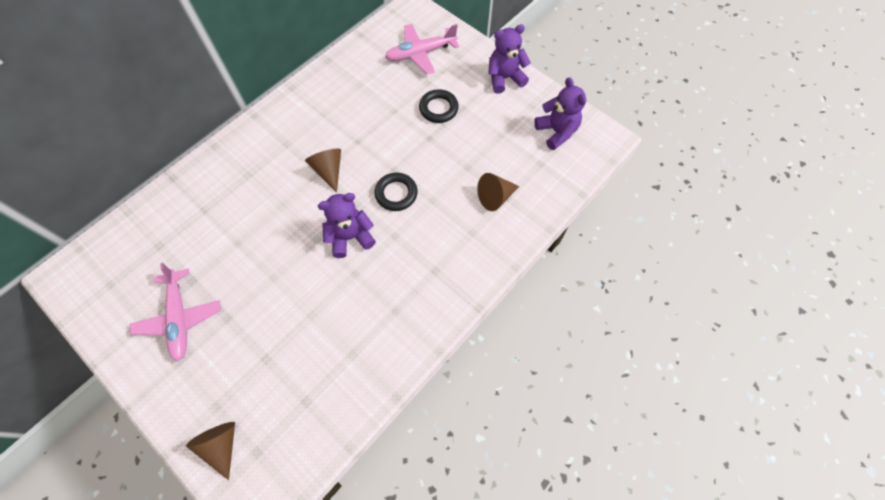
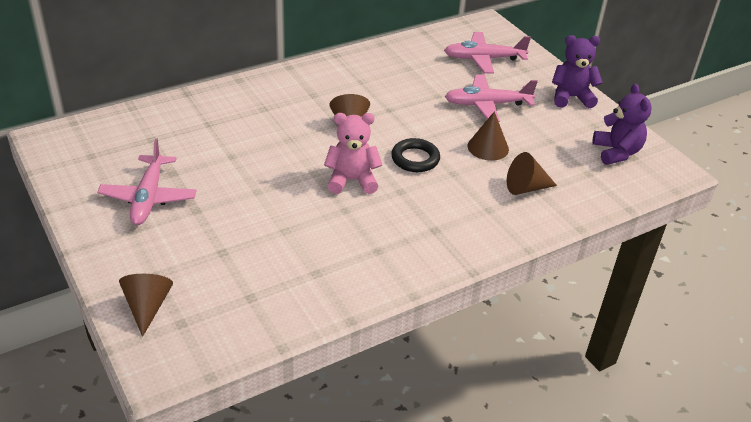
camera: 15 degrees right, 25 degrees down
purple teddy bear [318,193,376,258] -> pink teddy bear [324,113,382,194]
black ring [419,89,459,123] -> pink plane [445,74,538,122]
none -> brown cone [468,111,509,161]

